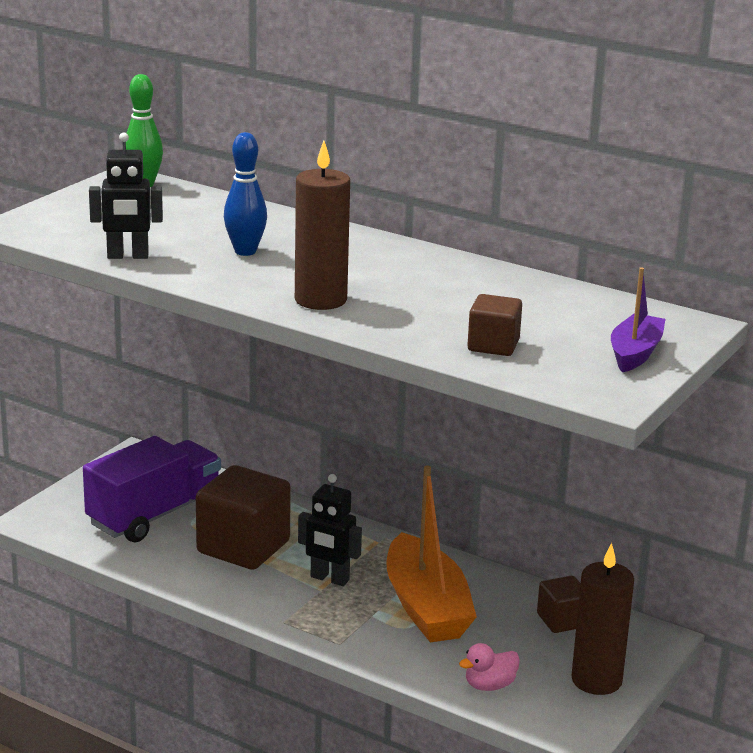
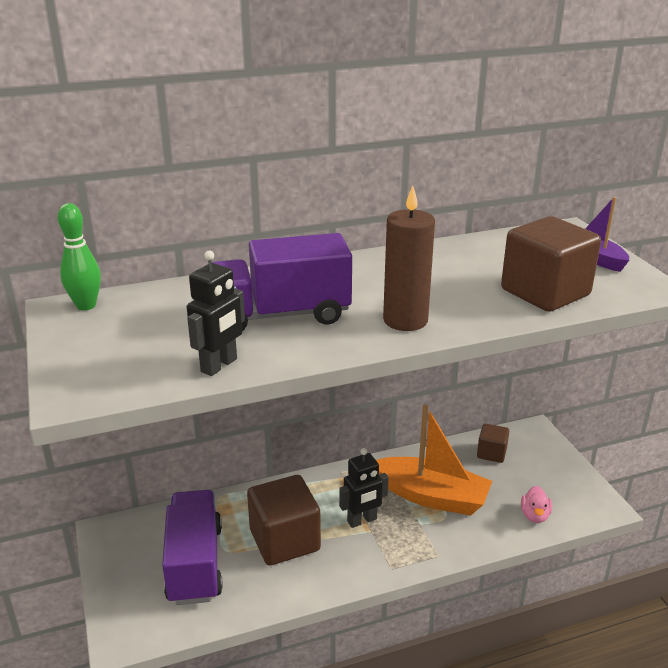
camera: 50 degrees left, 5 degrees up
blue bowling pin [224,132,267,256] -> purple truck [212,233,352,331]
brown cube [467,294,522,356] -> brown cube [501,216,601,312], size x1.90
brown candle [571,543,634,695] -> none

